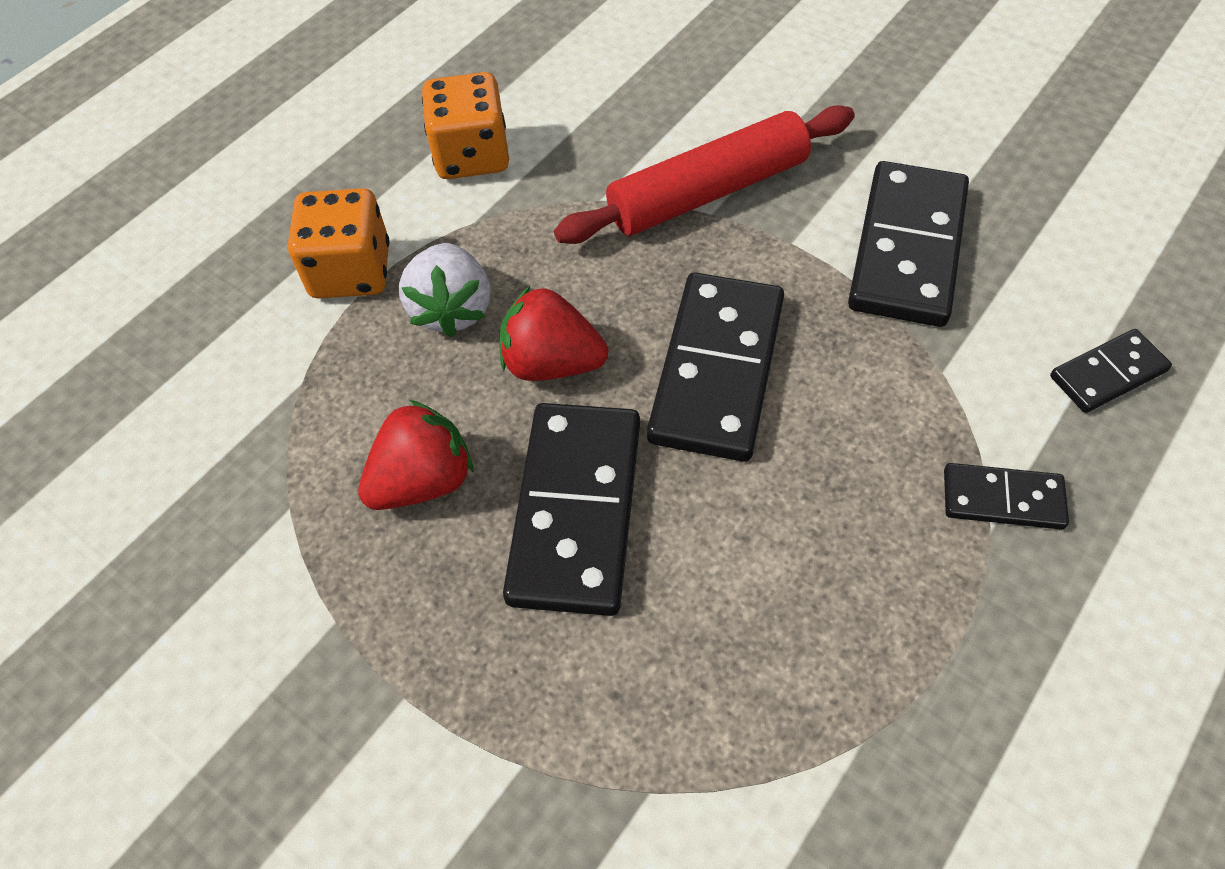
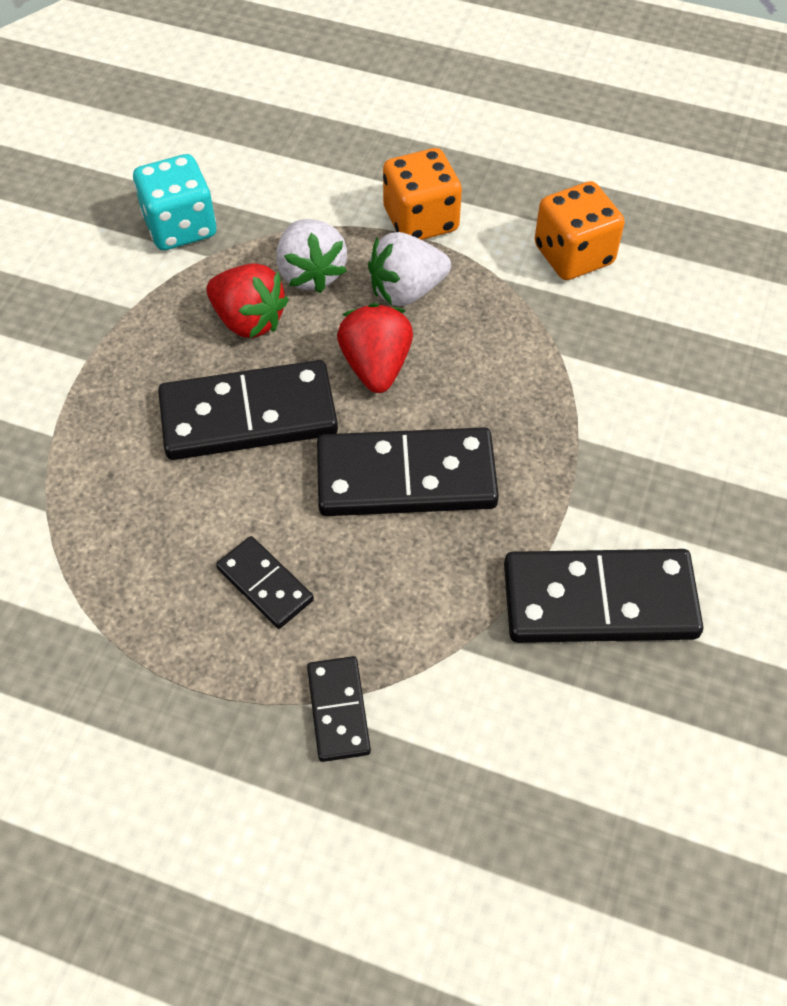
camera: 70 degrees right, 0 degrees up
red rolling pin [554,105,855,244] -> none
black domino [1050,329,1172,413] -> black domino moved to [216,536,314,629]
none -> turquoise dice [133,154,216,250]
none -> white strawberry [276,219,347,293]

